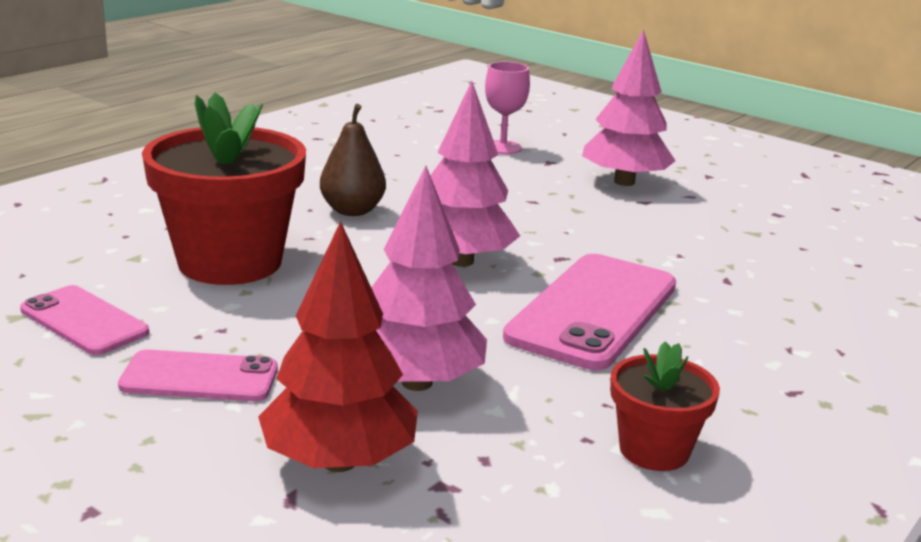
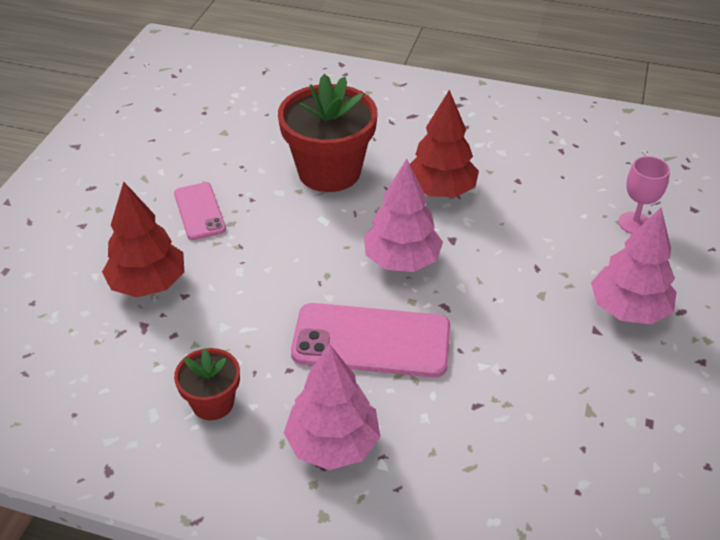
camera: 70 degrees right, 20 degrees up
pink phone [20,285,149,355] -> none
brown pear [320,104,386,216] -> red tree [410,90,479,197]
pink tree [371,166,487,391] -> pink tree moved to [284,344,381,470]

